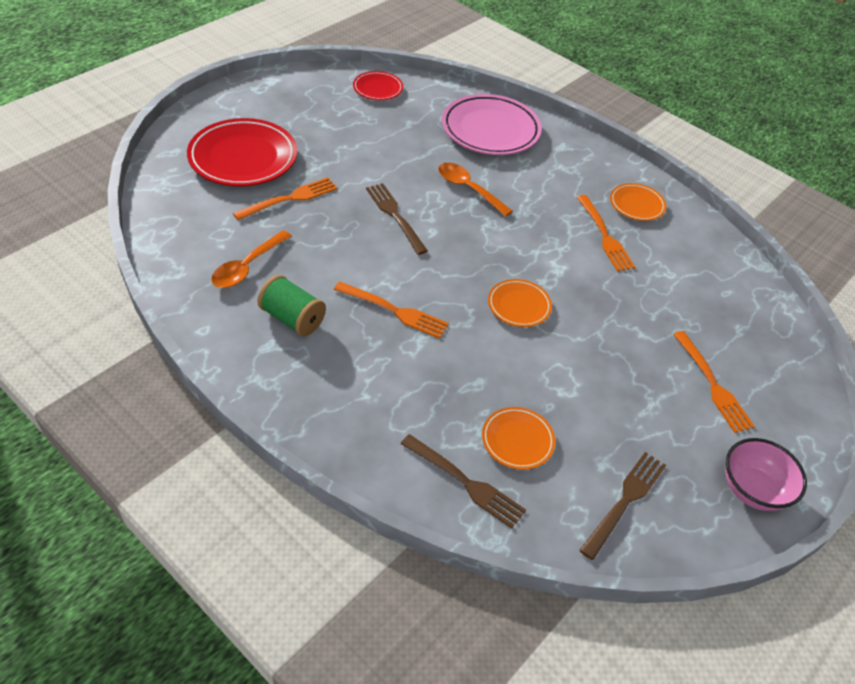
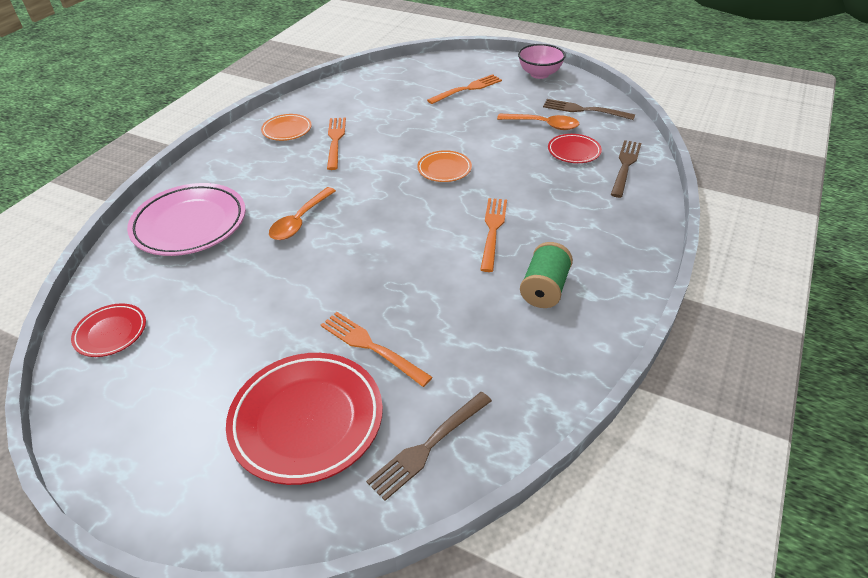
camera: 100 degrees left, 5 degrees down
orange spoon [211,230,292,288] -> orange spoon moved to [497,114,579,130]
brown fork [366,183,428,255] -> brown fork moved to [366,392,492,501]
orange plate [482,407,555,470] -> red plate [548,134,602,163]
orange fork [577,195,635,271] -> orange fork turned 60 degrees counterclockwise [327,118,346,170]

